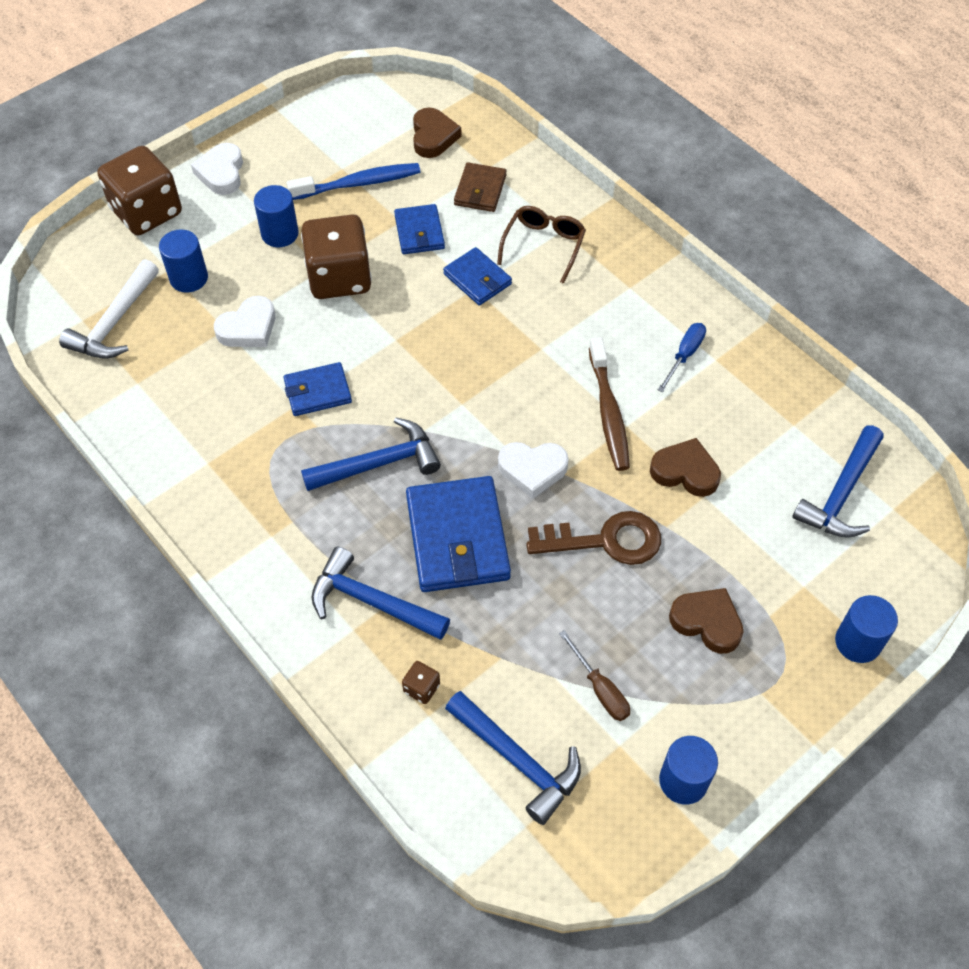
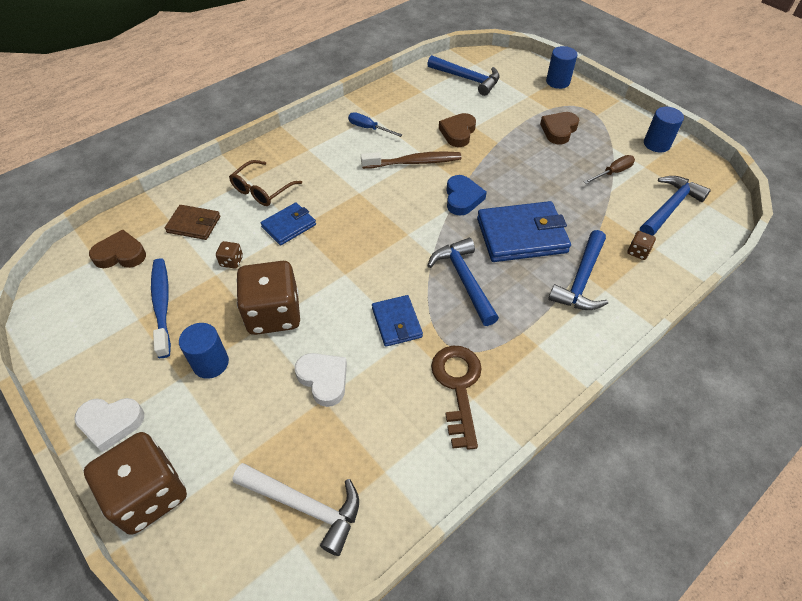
camera: 90 degrees left, 5 degrees down
blue cylinder [159,229,208,293] -> none
blue wallet [394,204,445,254] -> brown dice [216,241,243,269]
brown glasses [497,206,586,284] -> brown glasses turned 75 degrees counterclockwise [229,160,302,206]
white heart [498,442,569,499] -> blue heart [447,175,487,215]
brown key [526,511,661,565] -> brown key moved to [431,346,482,450]

